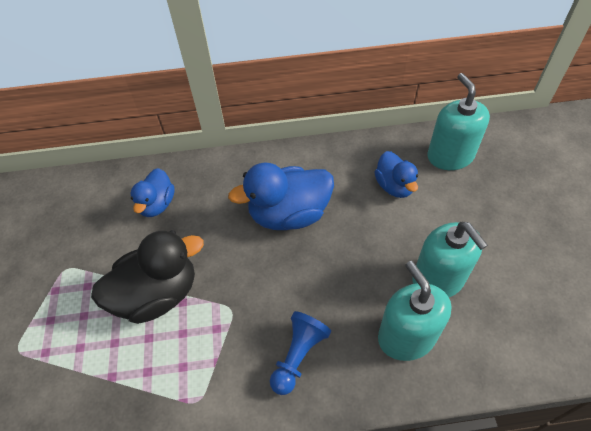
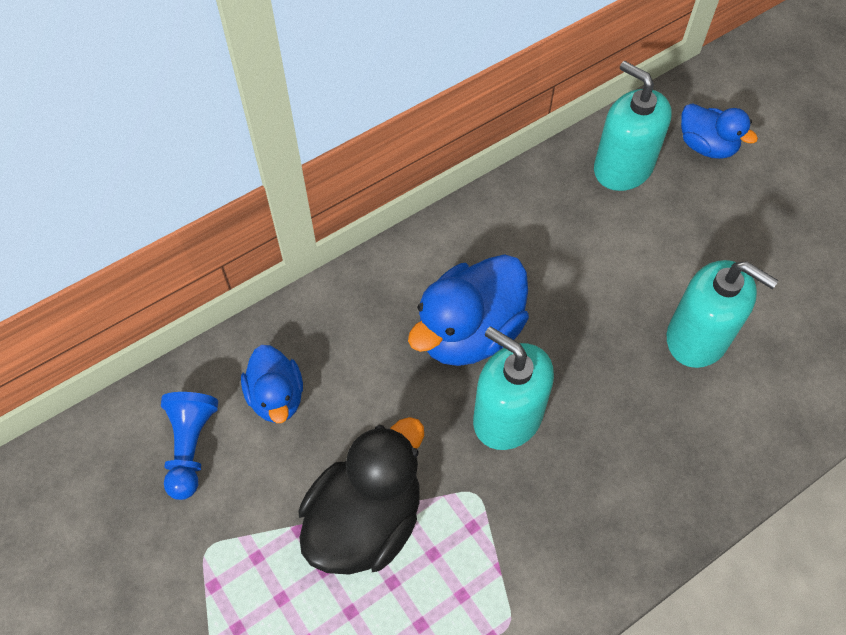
camera: 30 degrees left, 5 degrees up
blue pawn [270,311,331,395] -> blue pawn moved to [161,392,218,500]
blue duck [375,151,418,198] -> blue duck moved to [681,103,758,159]
turquoise soap dispenser [378,261,451,361] -> turquoise soap dispenser moved to [473,327,554,450]

